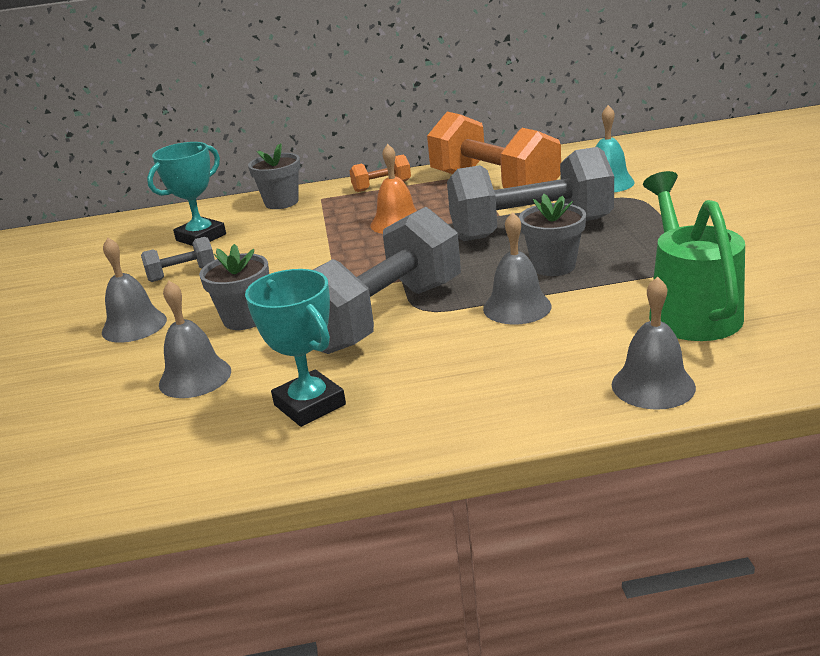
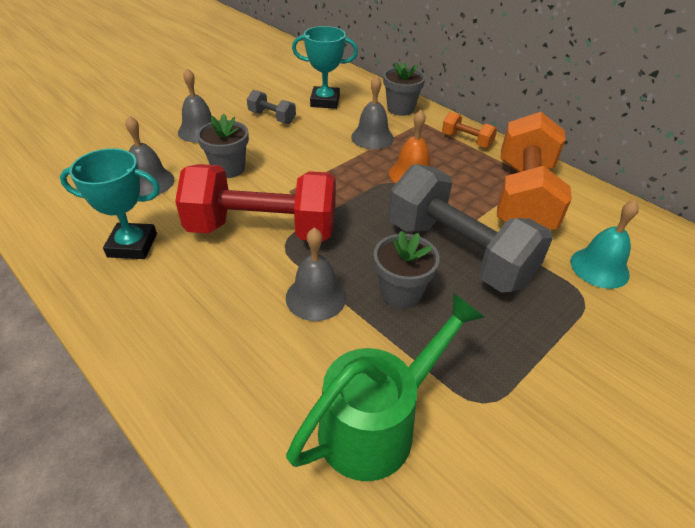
camera: 50 degrees right, 15 degrees up
turquoise trophy [245,269,346,427] -> turquoise trophy turned 75 degrees clockwise [60,148,160,259]
grey dumbbell [313,207,461,354] -> red dumbbell [175,164,336,242]
grey bell [612,276,696,410] -> grey bell moved to [351,75,394,149]

